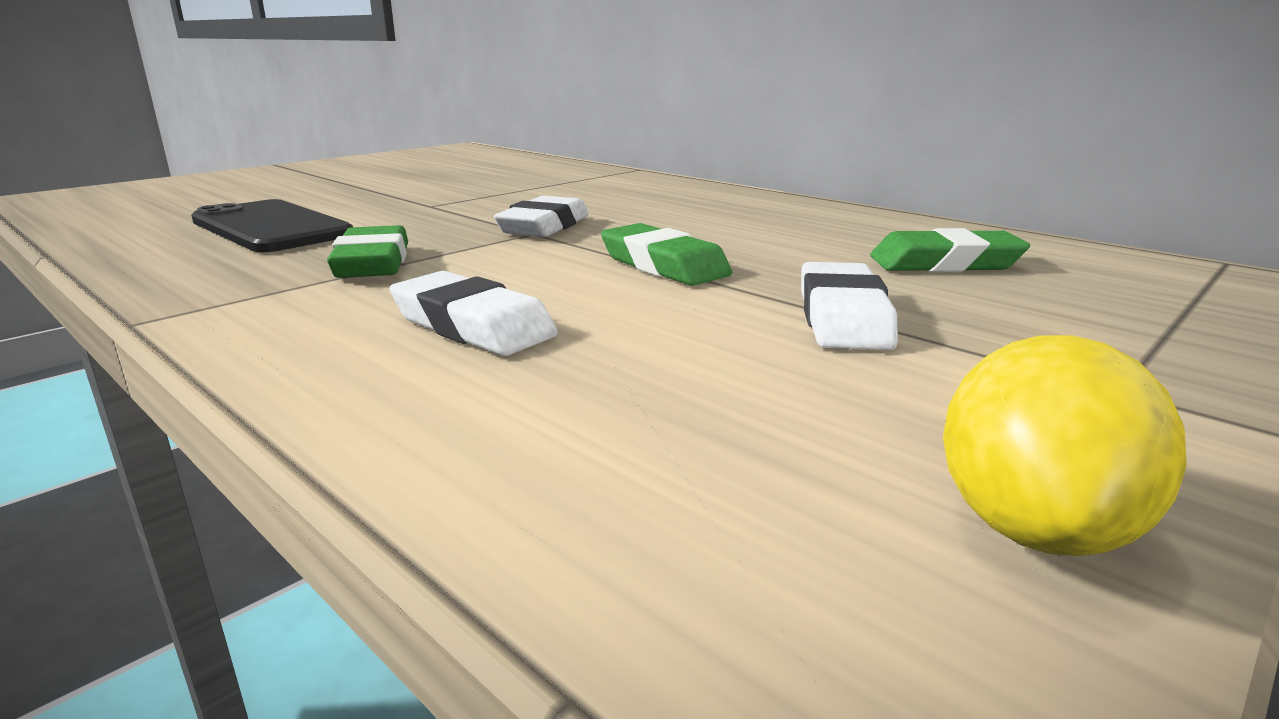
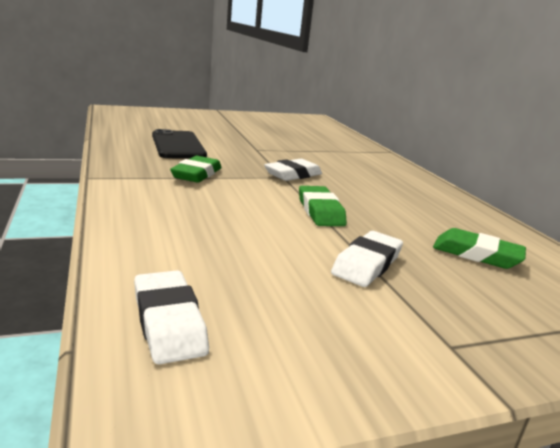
camera: 25 degrees right, 0 degrees up
white eraser [389,271,558,356] -> white eraser moved to [134,270,209,364]
yellow lemon [943,335,1187,556] -> none

